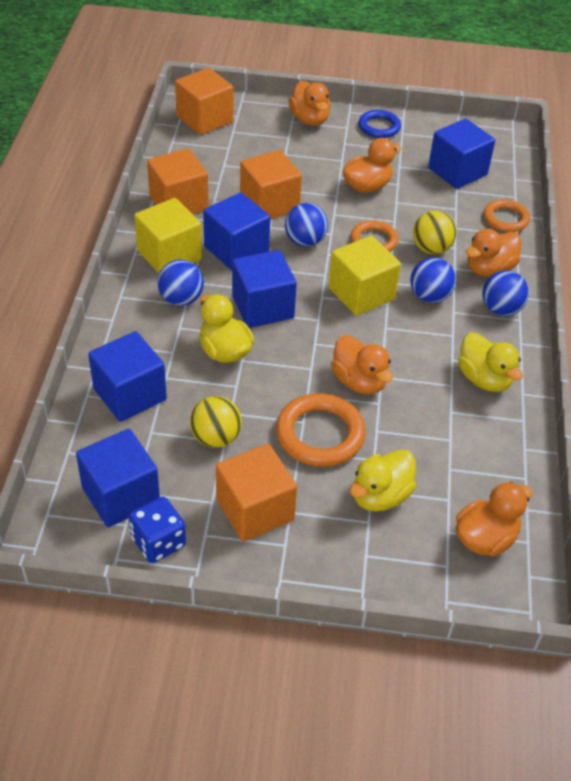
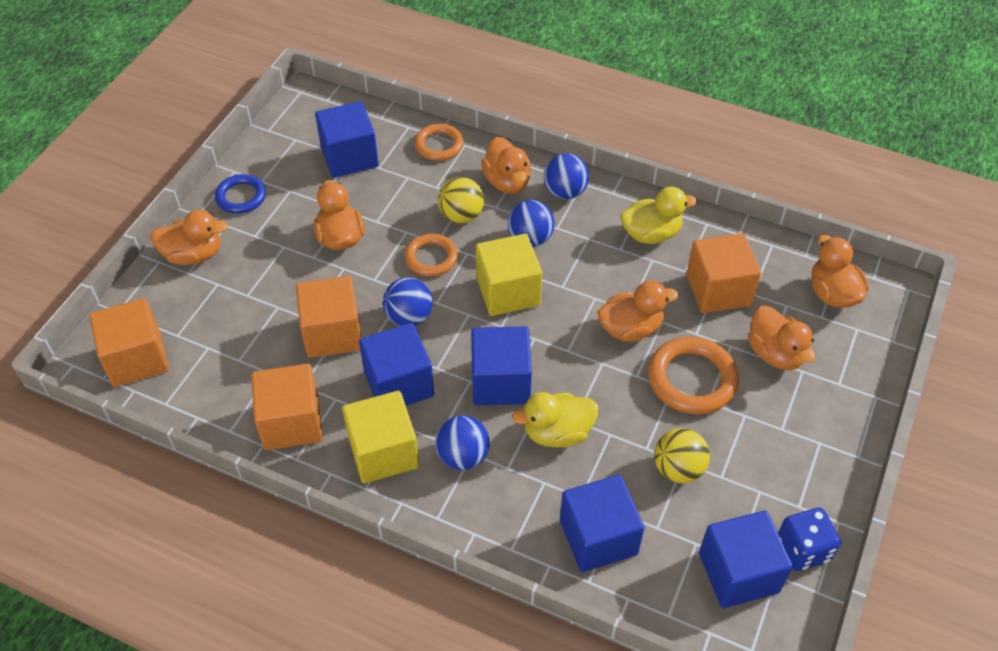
camera: 70 degrees left, 5 degrees up
orange cube [216,444,297,542] -> orange cube moved to [686,233,761,313]
yellow duck [350,449,416,512] -> orange duck [748,306,816,370]

